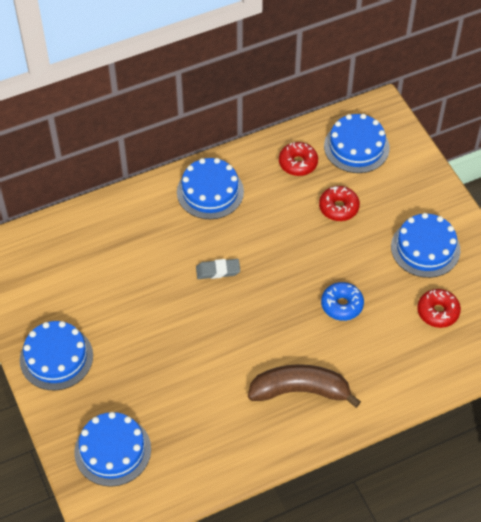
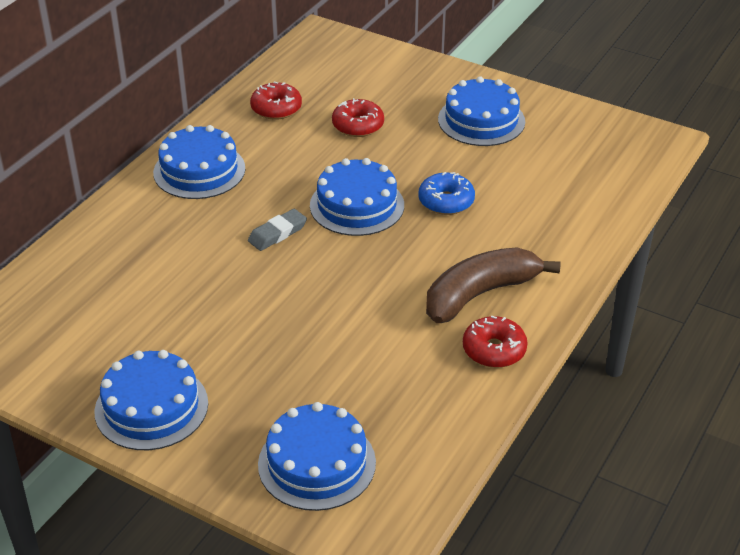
camera: 35 degrees left, 15 degrees down
blue cake [324,114,390,173] -> blue cake moved to [310,158,404,236]
red donut [417,289,461,328] -> red donut moved to [463,316,528,368]

